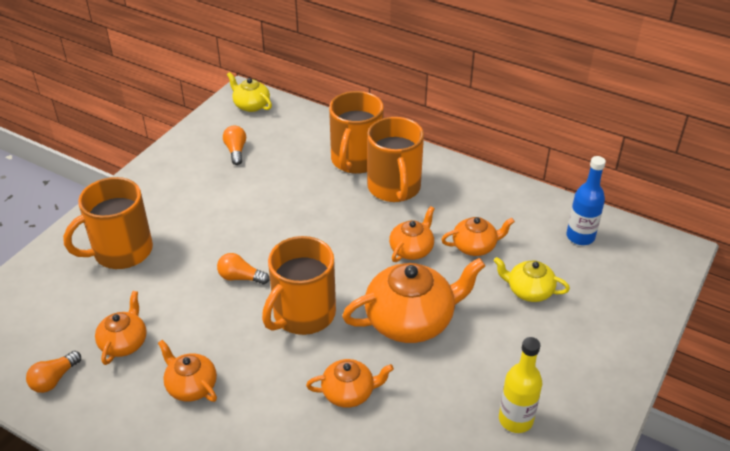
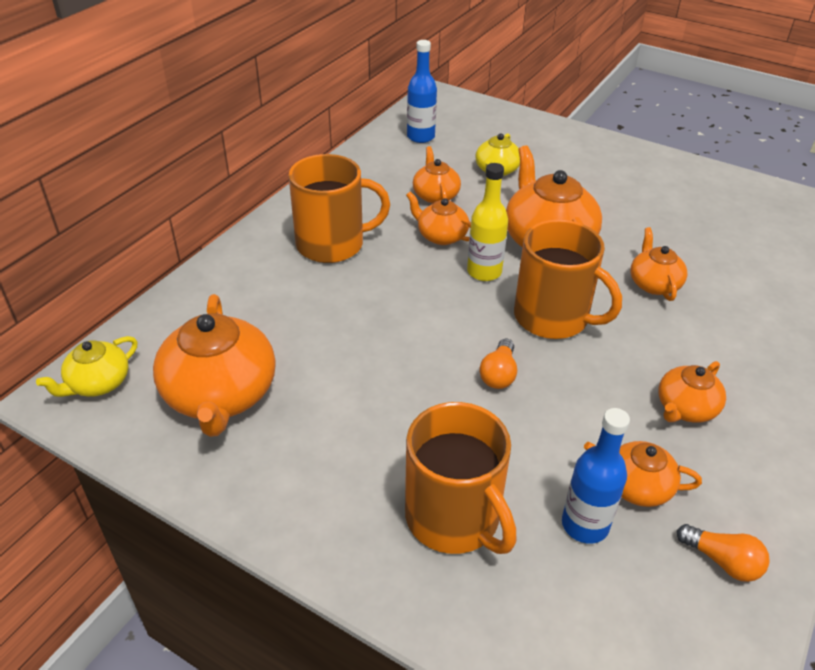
camera: 90 degrees left, 0 degrees up
orange light bulb [223,126,246,165] -> orange teapot [153,294,276,437]
orange mug [329,91,384,174] -> none
yellow bottle [499,337,542,433] -> yellow bottle moved to [467,163,508,281]
none -> blue bottle [562,408,630,544]

